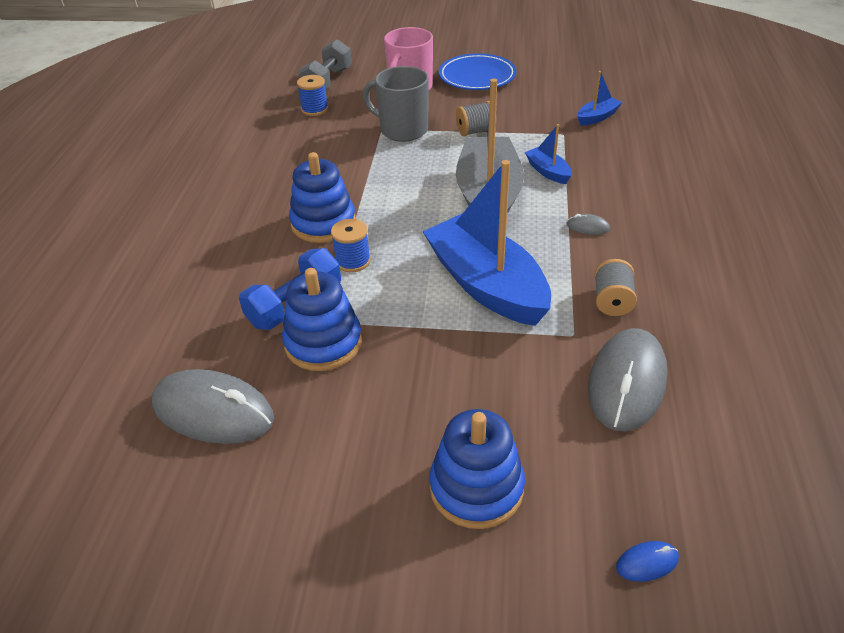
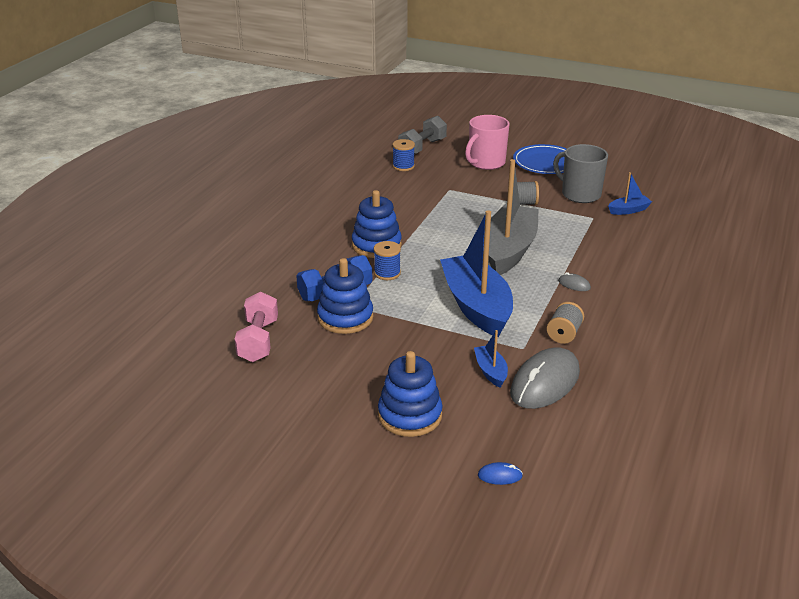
camera: 15 degrees right, 10 degrees down
grey mouse [152,369,274,444] -> pink dumbbell [234,292,278,362]
grey mug [363,66,429,142] -> grey mug moved to [553,144,608,203]
blue boat [525,124,572,184] -> blue boat moved to [474,330,508,388]

